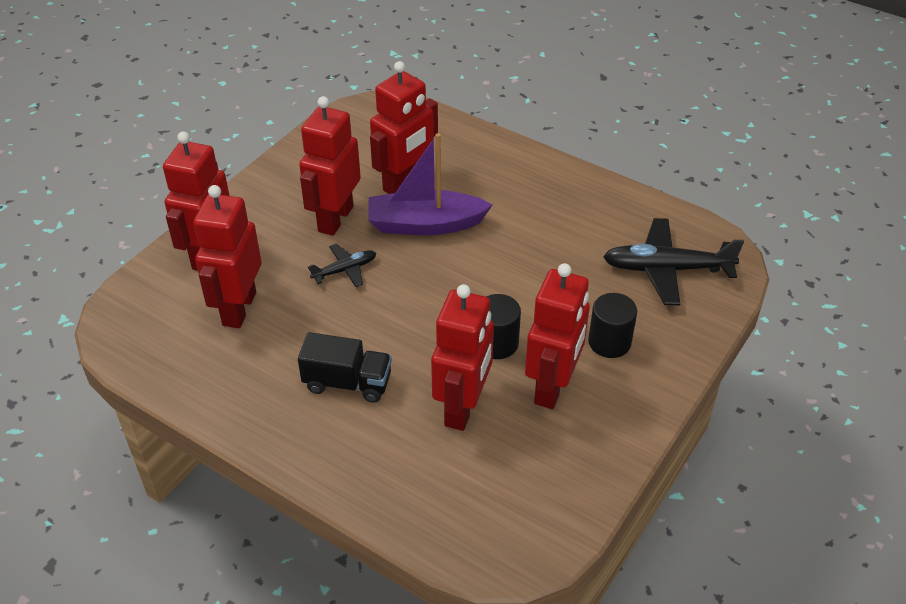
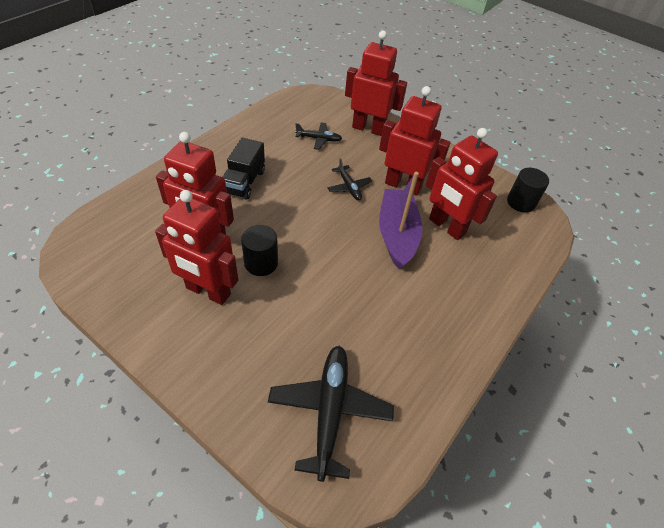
camera: 90 degrees right, 5 degrees up
red robot [193,185,262,328] -> black plane [295,122,342,150]
black cylinder [588,293,637,358] -> black cylinder moved to [507,168,549,213]

